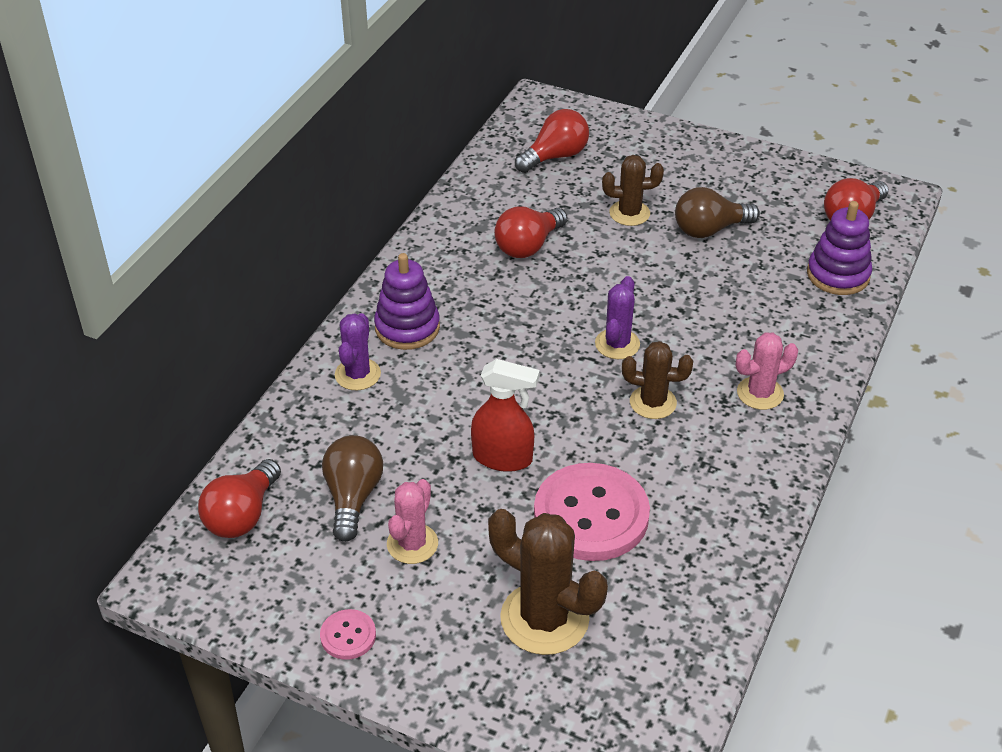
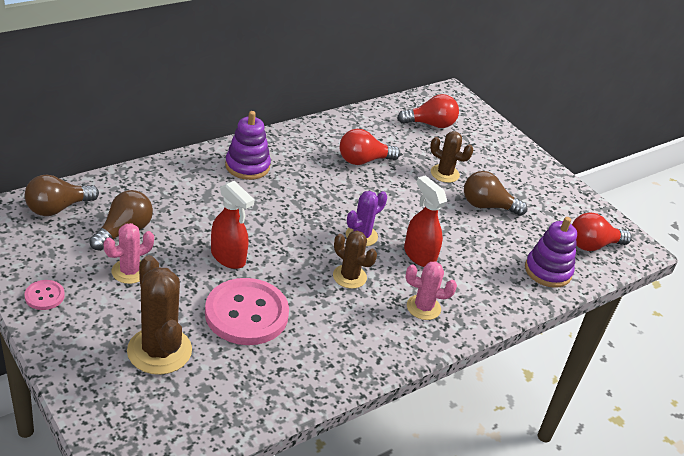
camera: 25 degrees right, 5 degrees down
red light bulb [198,459,281,538] -> brown light bulb [25,175,99,216]
purple cactus [335,313,381,391] -> none
none -> red spray bottle [404,175,447,267]

